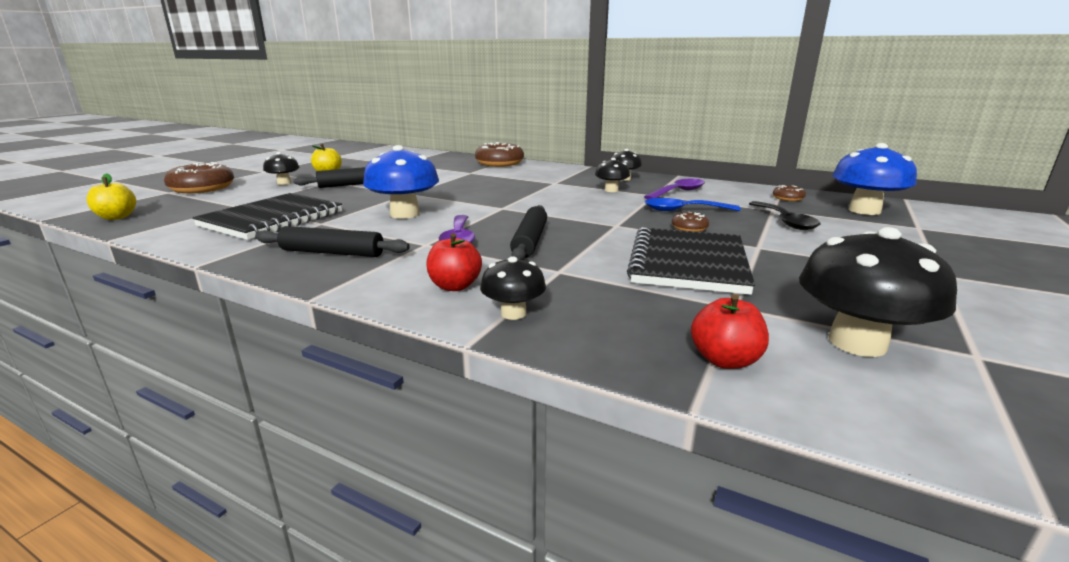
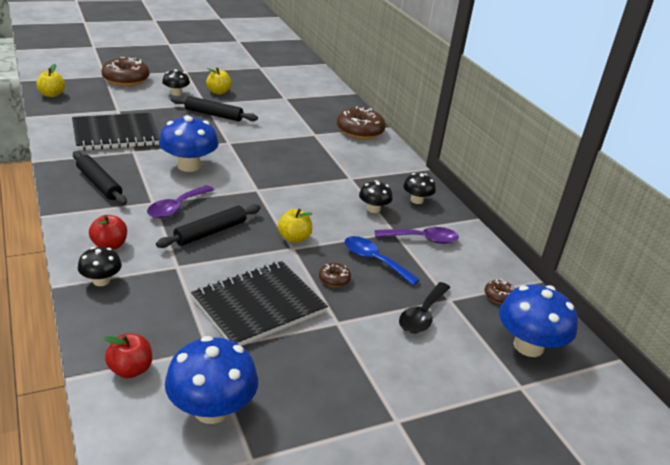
camera: 35 degrees right, 10 degrees up
black mushroom [799,227,957,357] -> blue mushroom [165,336,258,424]
none -> yellow apple [278,209,312,243]

